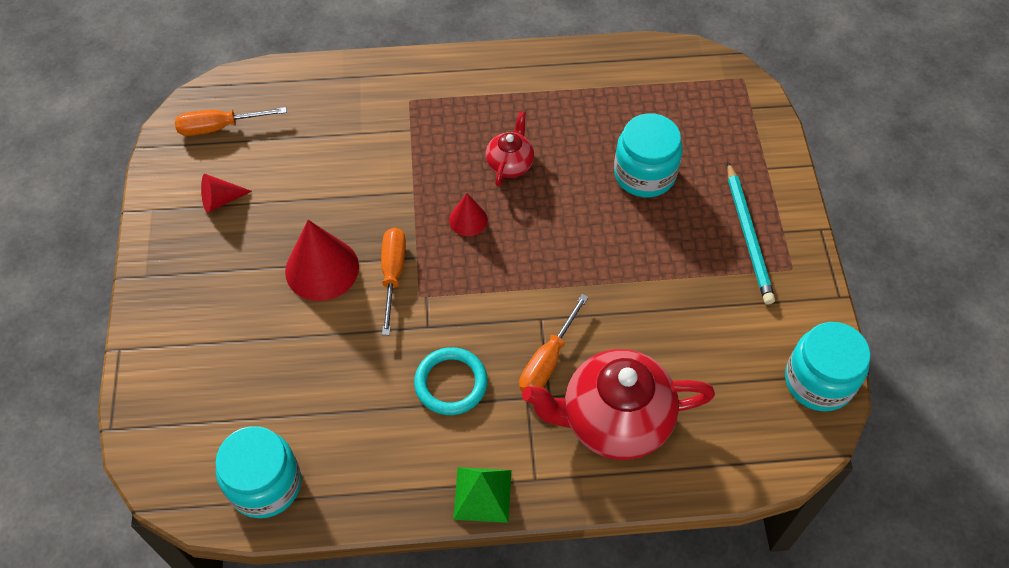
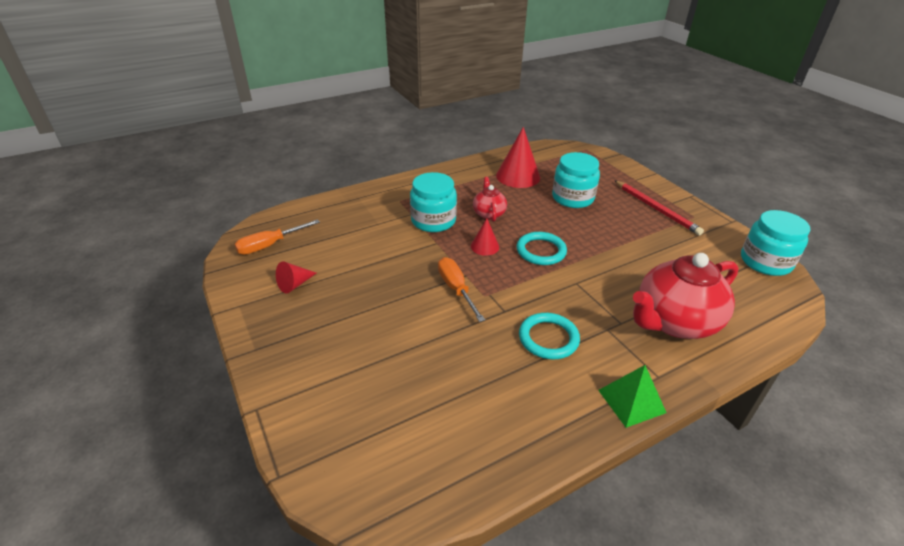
camera: 25 degrees left, 20 degrees down
turquoise jar [216,426,301,518] -> turquoise jar moved to [410,172,457,232]
red cone [285,220,359,301] -> red cone moved to [496,127,540,188]
orange screwdriver [519,294,589,392] -> none
turquoise pencil [727,162,775,304] -> red pencil [614,180,704,235]
none -> turquoise ring [517,232,567,265]

